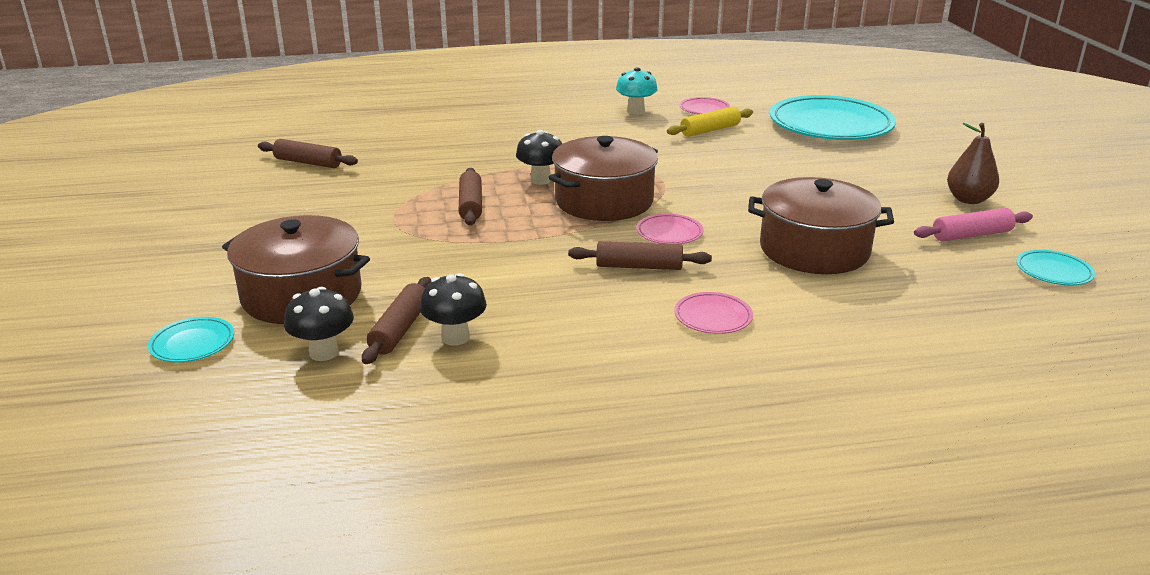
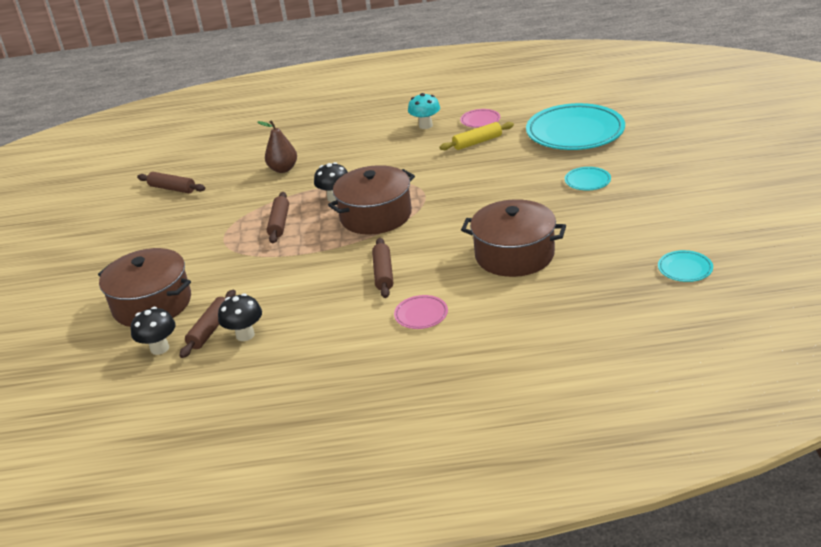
camera: 10 degrees right, 5 degrees up
turquoise plate [148,317,234,362] -> turquoise plate moved to [565,167,611,190]
brown rolling pin [568,241,712,270] -> brown rolling pin turned 75 degrees clockwise [372,238,393,298]
pink plate [636,214,704,244] -> none
pink rolling pin [914,208,1033,241] -> none
brown pear [947,123,999,204] -> brown pear moved to [258,120,297,173]

